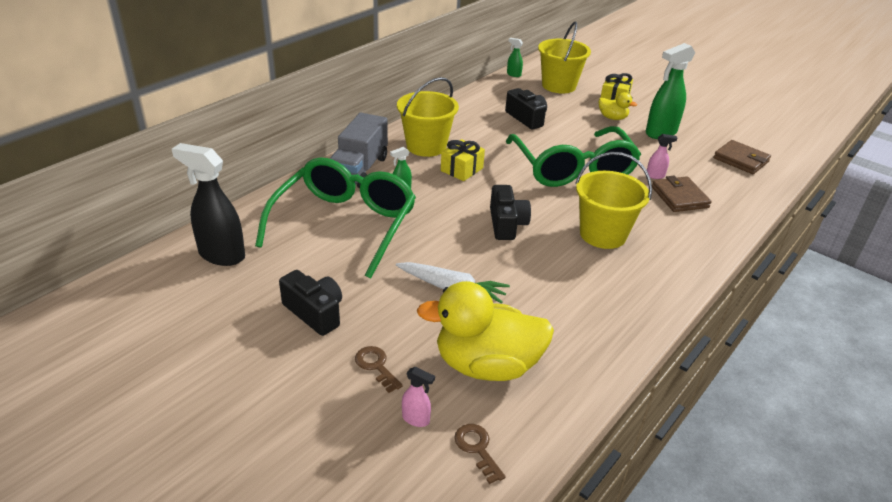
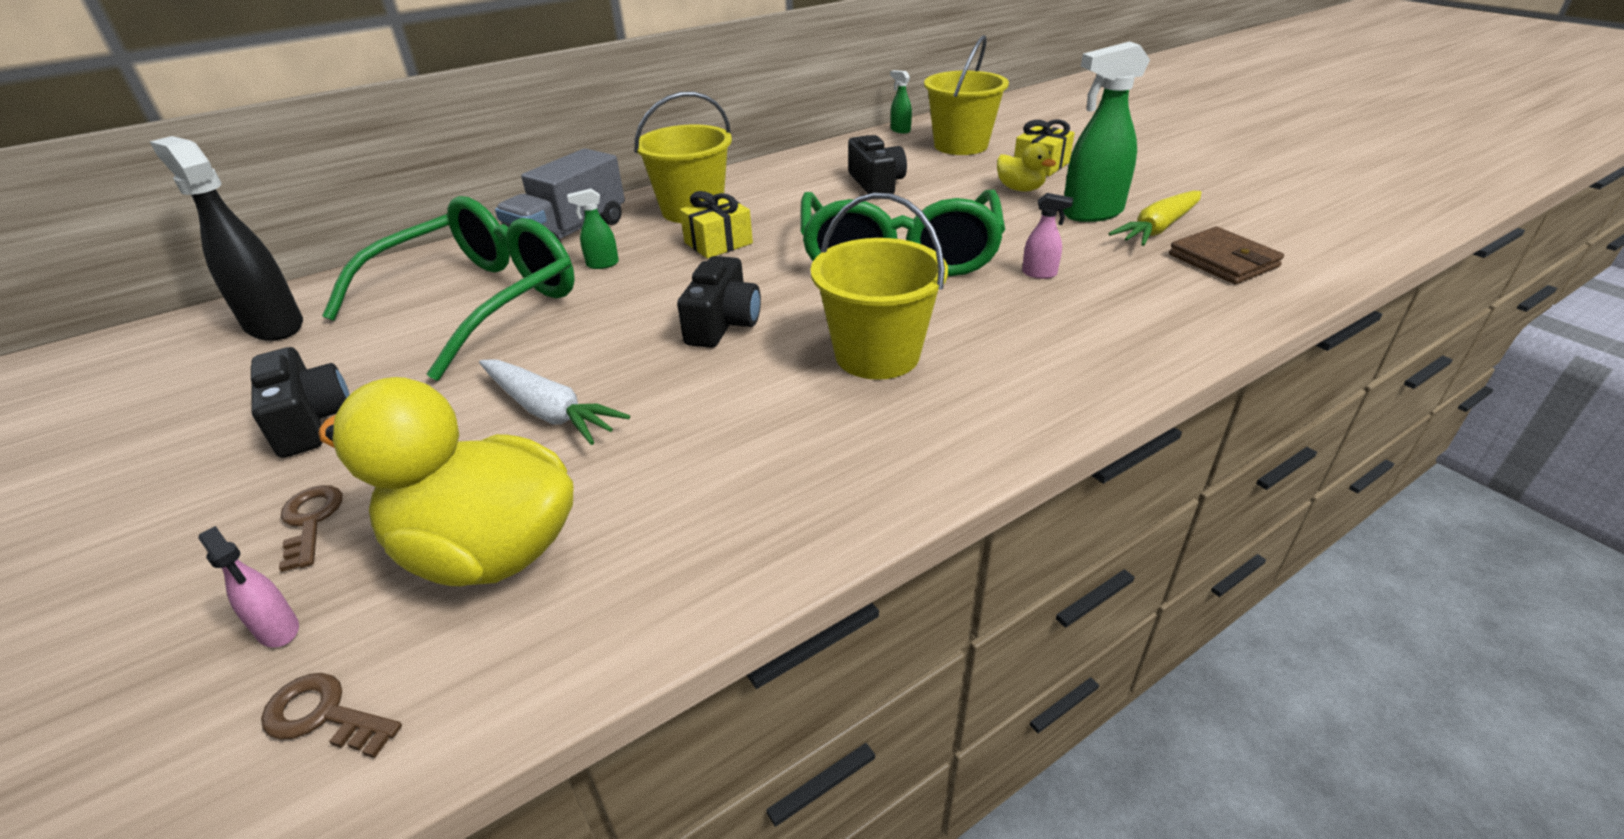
camera: 20 degrees right, 0 degrees up
brown key [454,424,506,484] -> brown key turned 60 degrees counterclockwise [261,673,402,758]
brown wallet [652,176,712,212] -> none
none -> yellow carrot [1109,190,1201,246]

